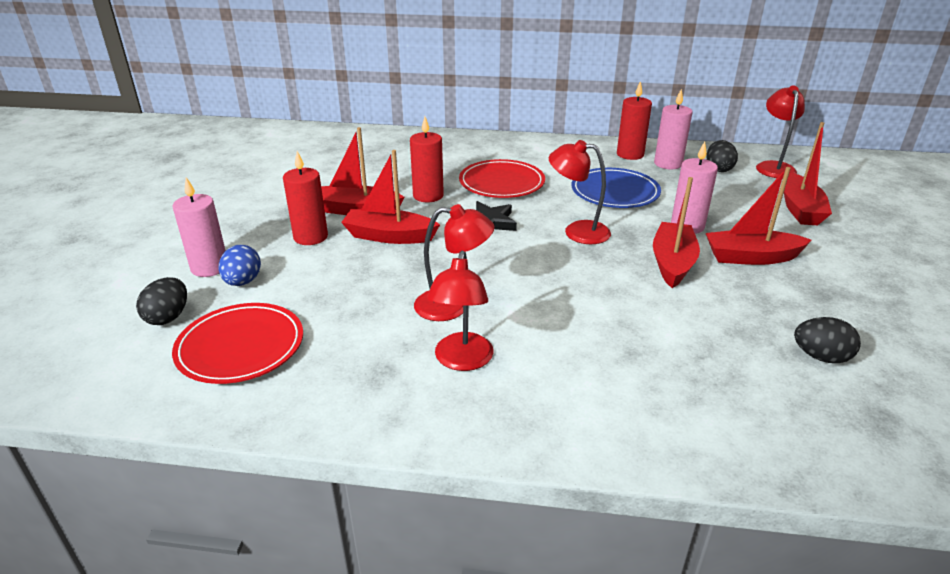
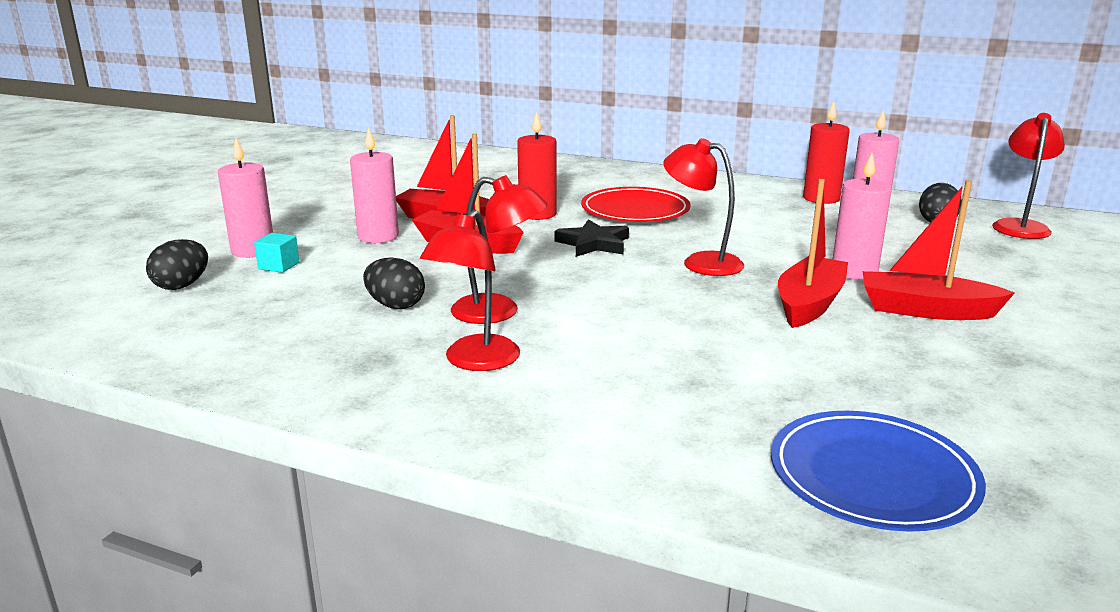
camera: 15 degrees right, 10 degrees down
red plate [172,303,303,384] -> none
blue egg [218,244,261,286] -> turquoise cube [254,233,299,273]
red candle [283,151,328,245] -> pink candle [350,127,399,243]
blue plate [571,168,661,208] -> blue plate moved to [771,411,986,532]
red boat [784,122,832,225] -> none
black egg [794,317,861,363] -> black egg moved to [363,257,425,309]

